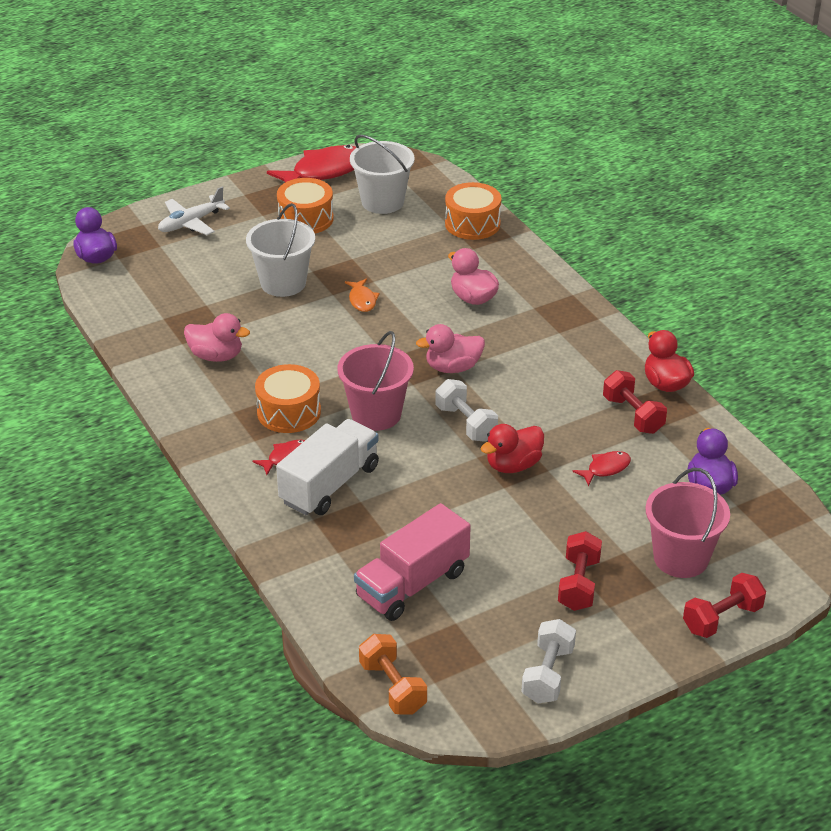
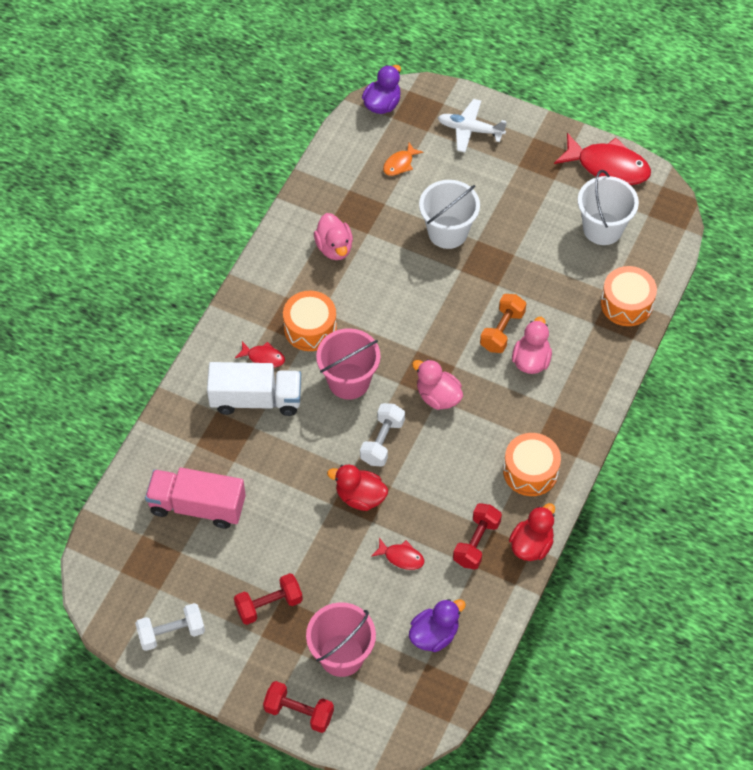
camera: 55 degrees right, 20 degrees up
orange drum [277,178,334,234] -> orange drum moved to [503,433,561,496]
orange fish [345,278,380,312] -> orange fish moved to [383,142,423,176]
orange dumbbell [359,634,427,714] -> orange dumbbell moved to [480,294,526,353]

